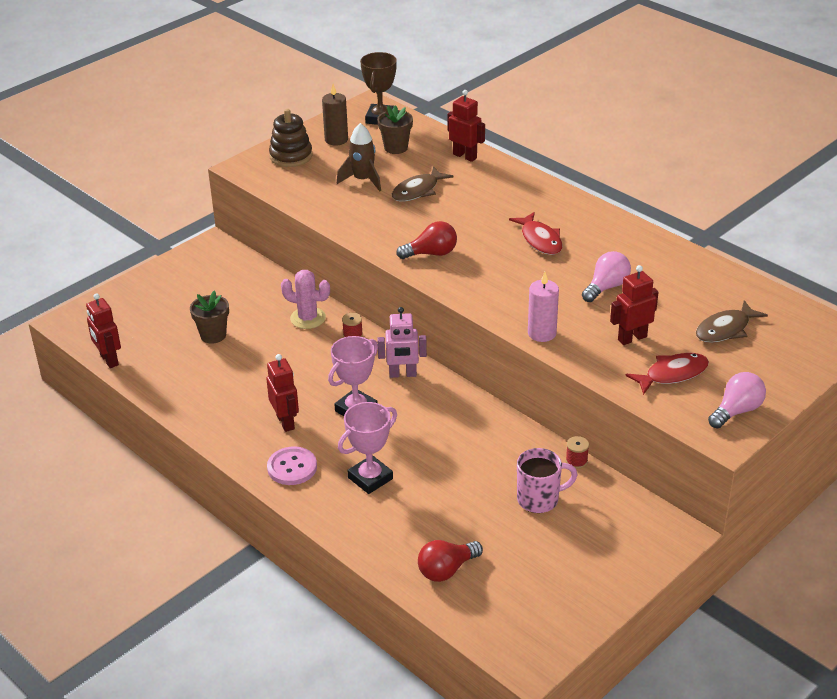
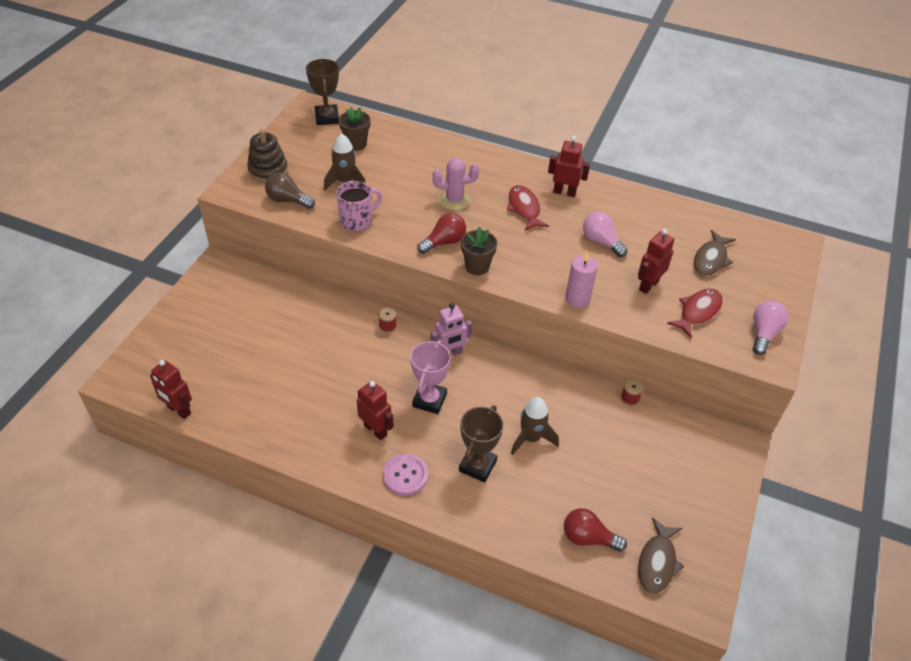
camera: 25 degrees left, 10 degrees up
brown flower pot [190,291,229,344] -> brown flower pot moved to [461,226,497,275]
pink cactus [281,270,330,329] -> pink cactus moved to [432,158,479,210]
brown candle [322,84,348,146] -> none
pink trophy [338,402,397,494] -> brown trophy [459,405,503,483]
brown fish [392,166,454,202] -> brown fish moved to [638,518,684,594]
red light bulb [418,540,483,582] -> red light bulb turned 75 degrees clockwise [564,508,627,552]
red robot [447,90,485,162] -> red robot moved to [548,136,590,197]
red fish [509,212,562,255] -> red fish turned 150 degrees counterclockwise [507,185,549,231]
pink mug [517,448,578,513] -> pink mug moved to [337,181,382,232]
pink light bulb [582,251,631,302] -> pink light bulb turned 60 degrees counterclockwise [583,212,628,257]
none -> brown light bulb [265,172,315,209]
none -> brown rocket [511,397,559,455]

